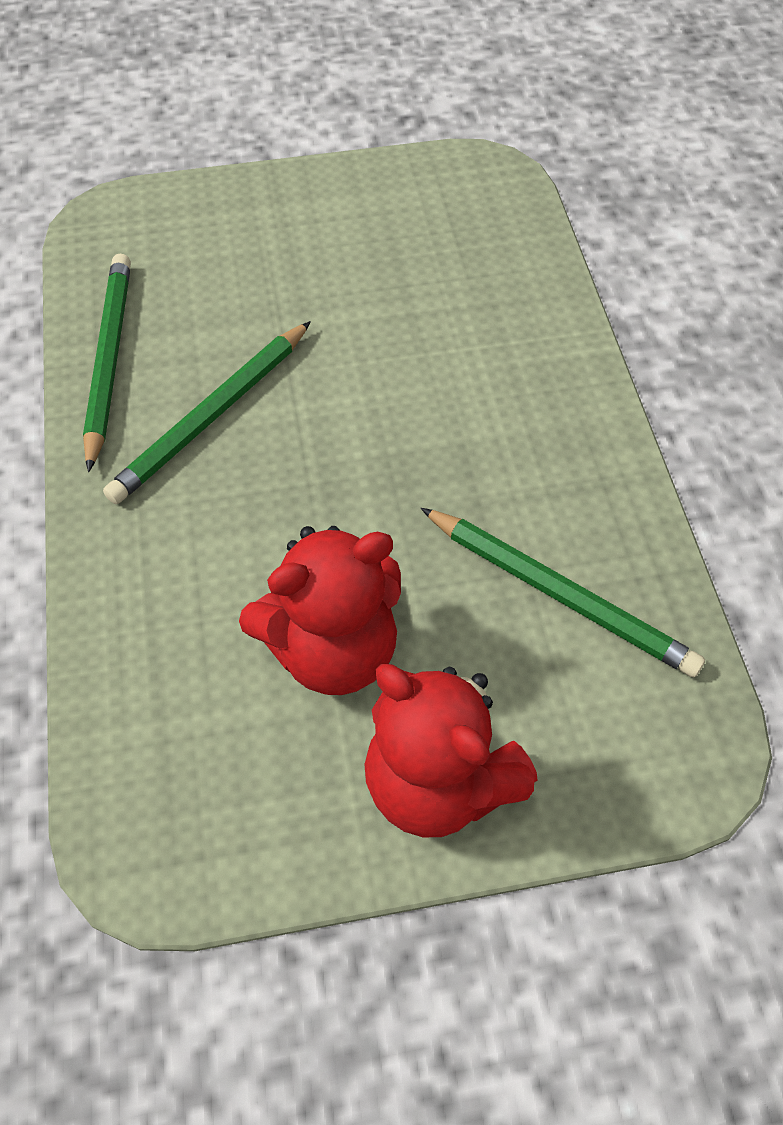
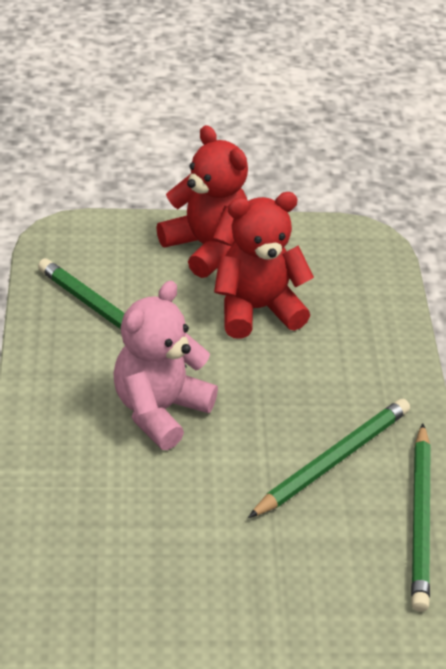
camera: 175 degrees left, 15 degrees down
none -> pink teddy bear [113,281,218,450]

